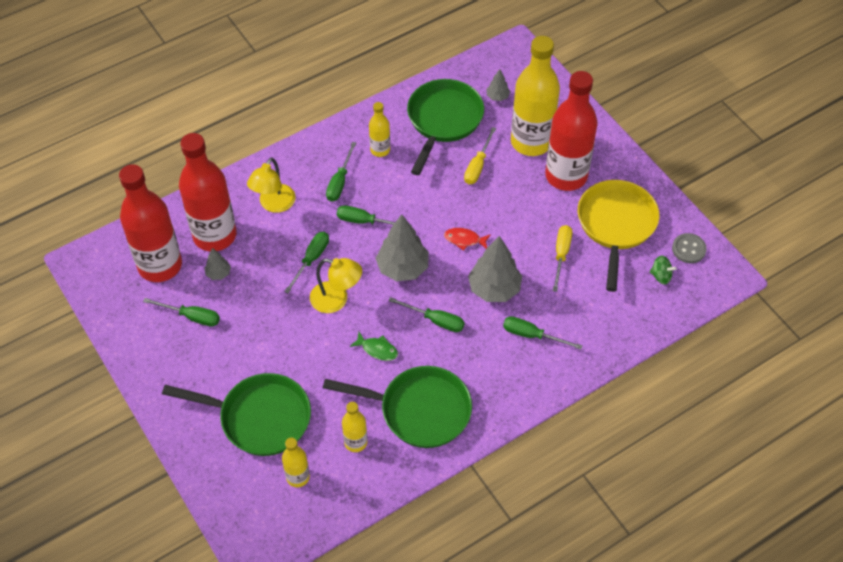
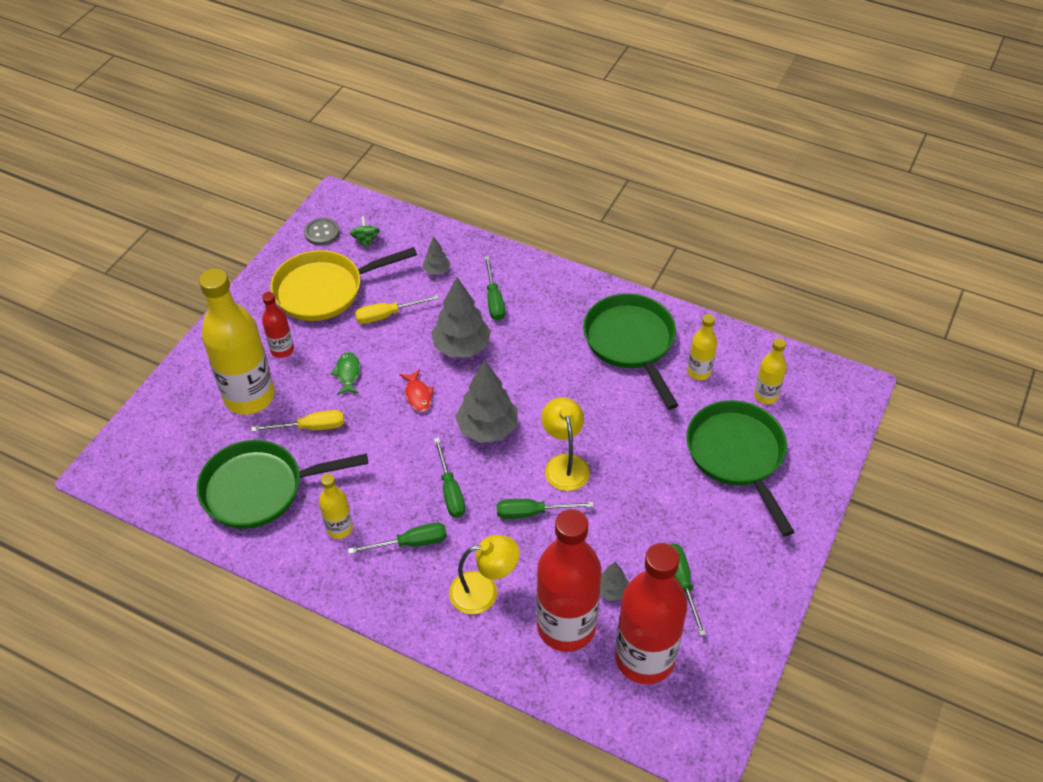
camera: 120 degrees left, 5 degrees down
green fish [350,332,398,361] -> green fish moved to [331,352,360,395]
green screwdriver [389,297,465,332] -> none
grey tree [487,69,510,101] -> grey tree moved to [423,237,450,275]
red bottle [545,71,598,191] -> red bottle [262,292,294,358], size x0.48

